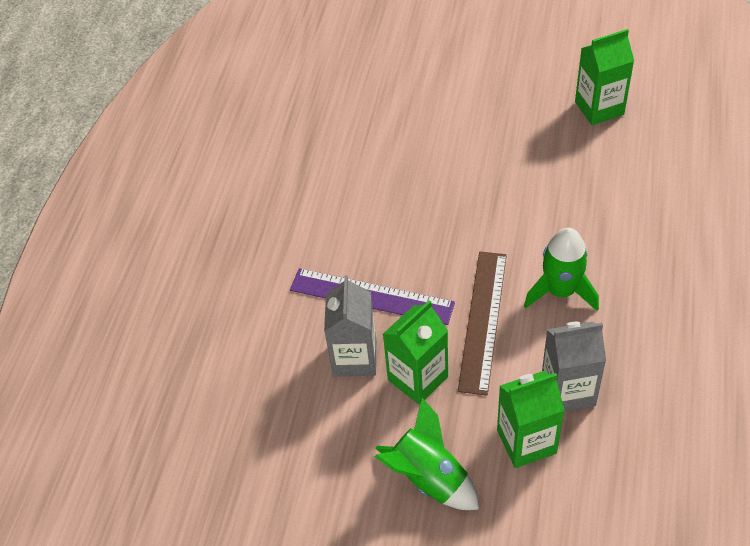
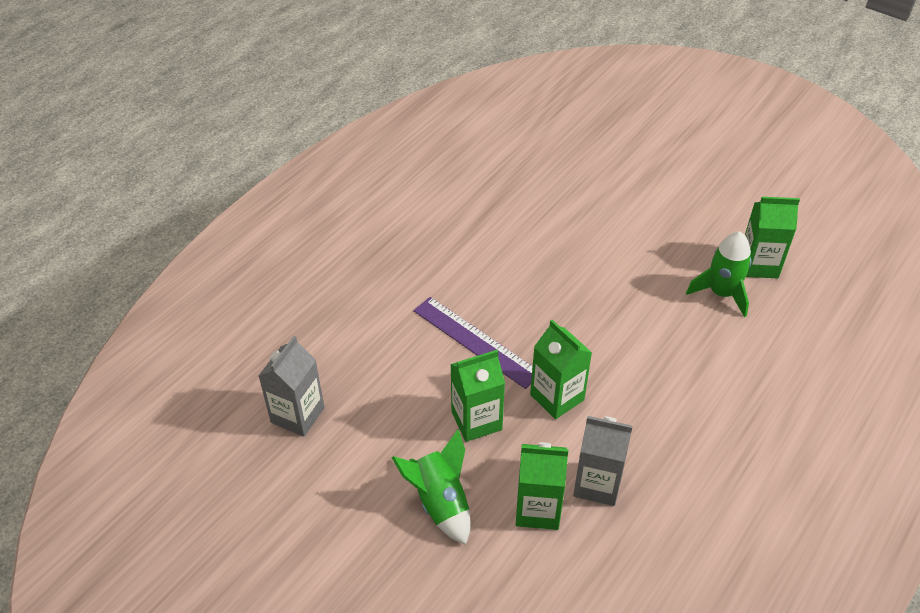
camera: 20 degrees right, 5 degrees down
grey carton [324,275,376,377] -> grey carton moved to [259,336,324,437]
brown ruler [458,252,507,396] -> green carton [530,320,592,419]
green rocket [524,228,599,311] -> green rocket moved to [686,232,752,317]

